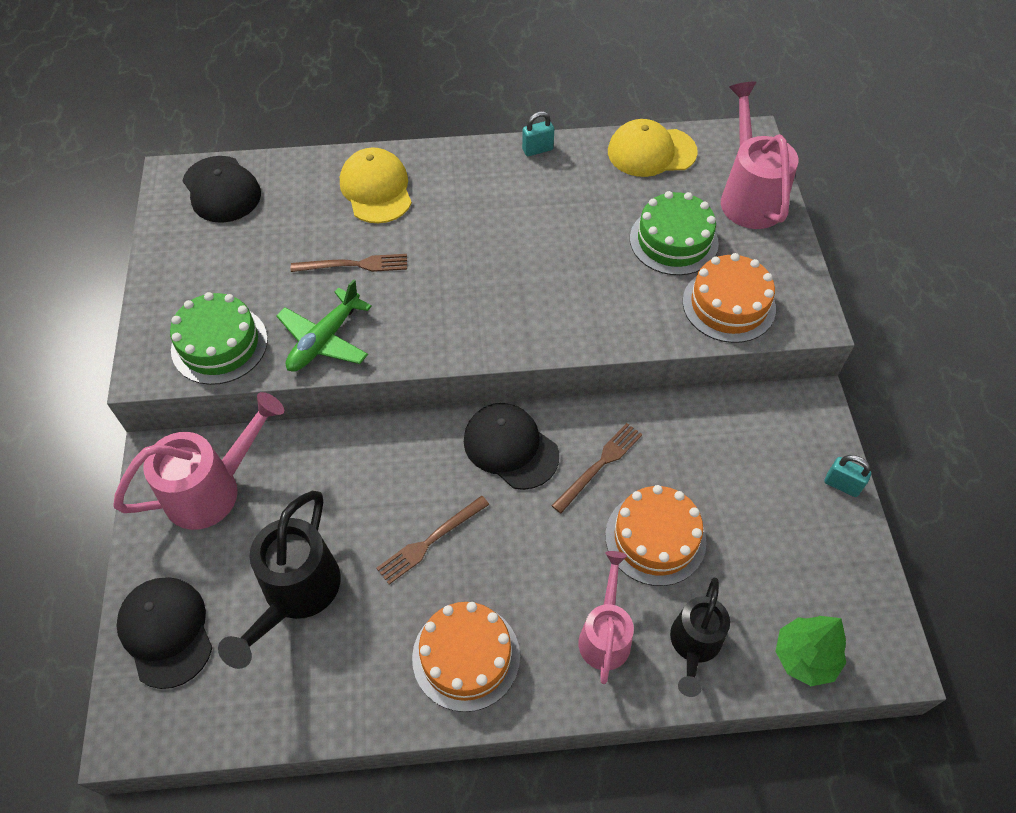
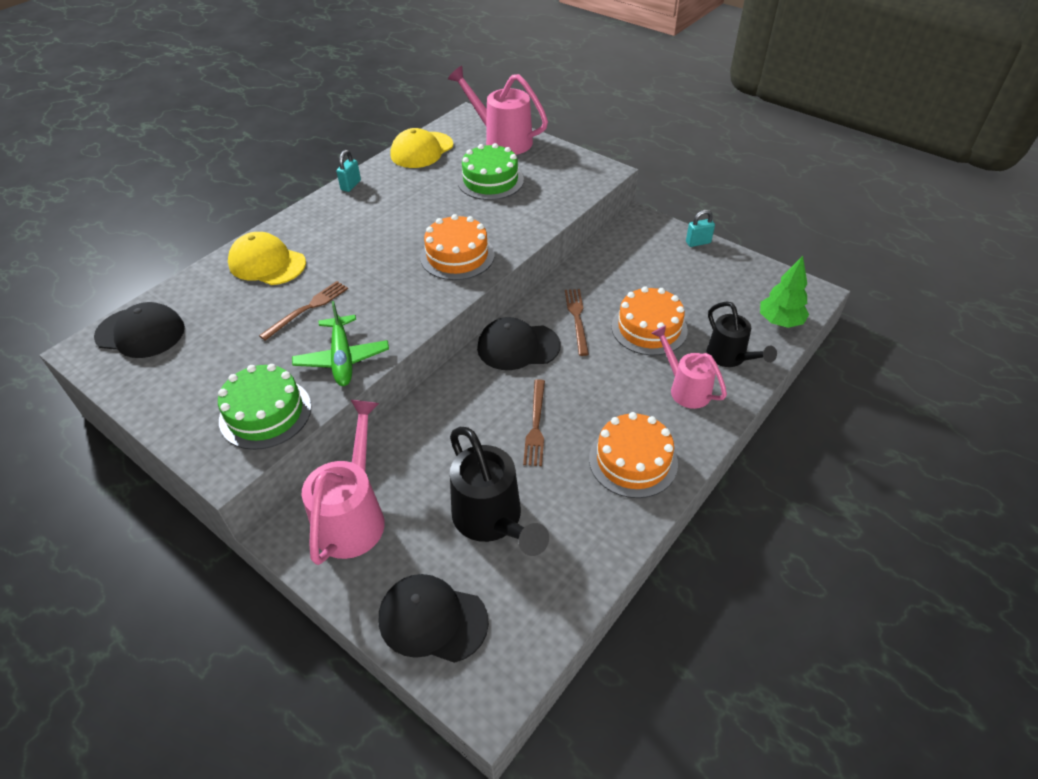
camera: 45 degrees left, 10 degrees down
orange cake [683,253,776,343] -> orange cake moved to [420,214,495,280]

